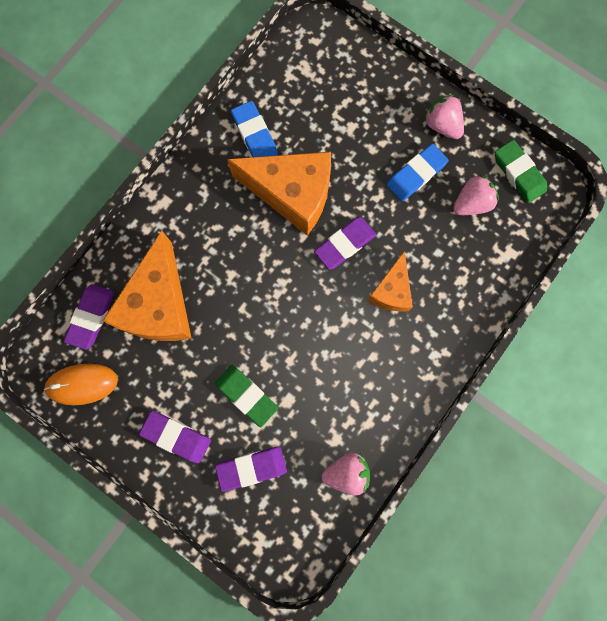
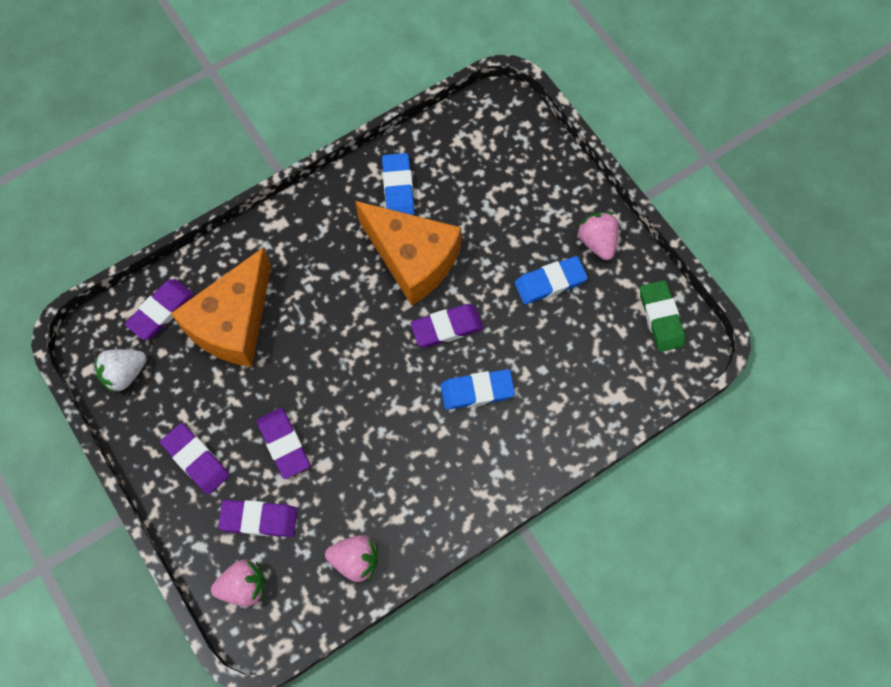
camera: 20 degrees right, 10 degrees down
orange mouse [44,363,118,405] -> white strawberry [95,349,147,394]
green eraser [215,365,278,428] -> purple eraser [257,408,310,479]
orange cheese [368,251,413,312] -> blue eraser [440,369,515,410]
pink strawberry [453,174,499,215] -> pink strawberry moved to [211,559,265,607]

